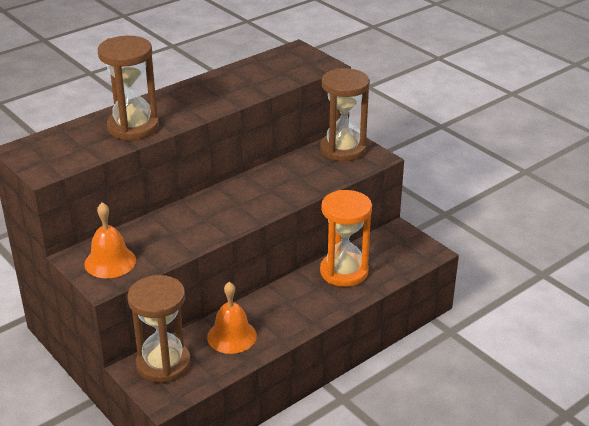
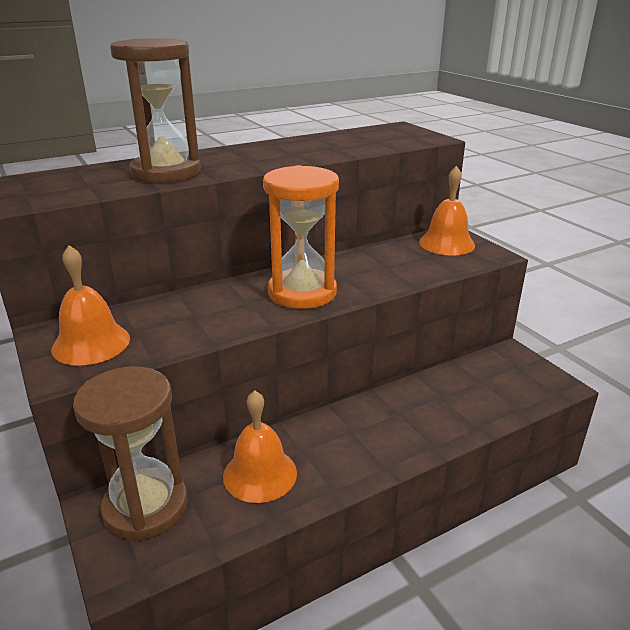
camera: 10 degrees right, 5 degrees down
brown hourglass [320,68,370,161] -> orange bell [419,166,475,256]
orange hourglass [320,190,372,287] -> orange hourglass moved to [263,165,339,309]

